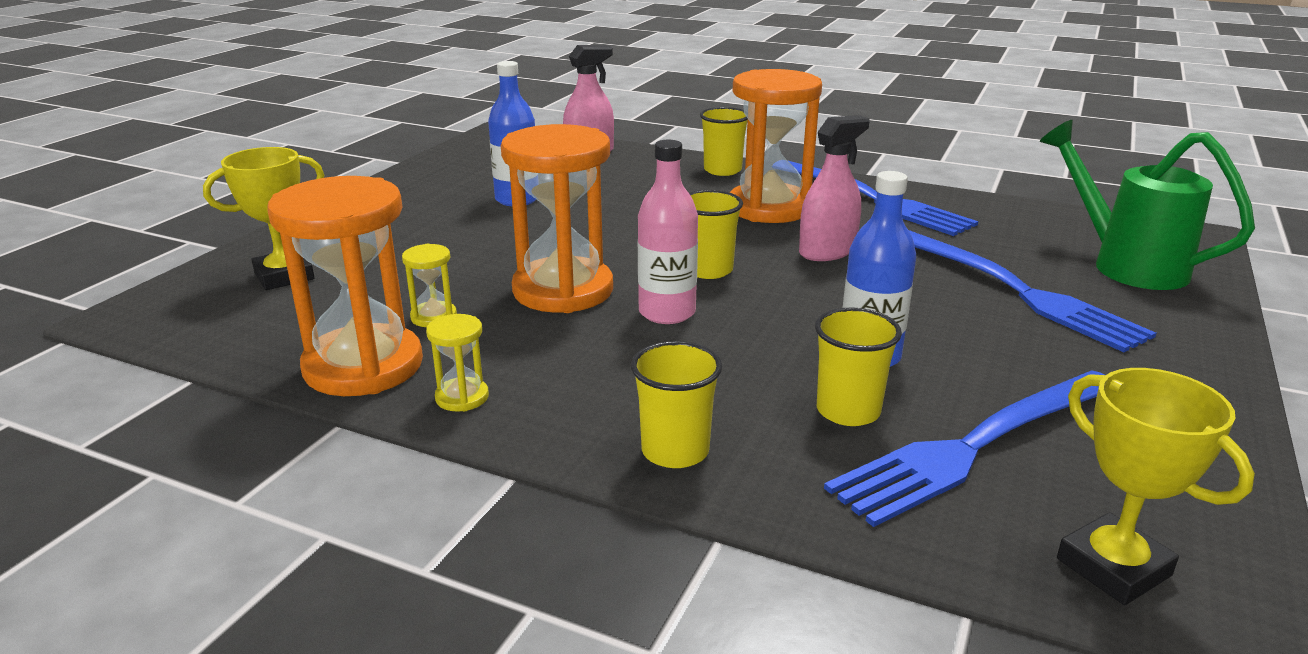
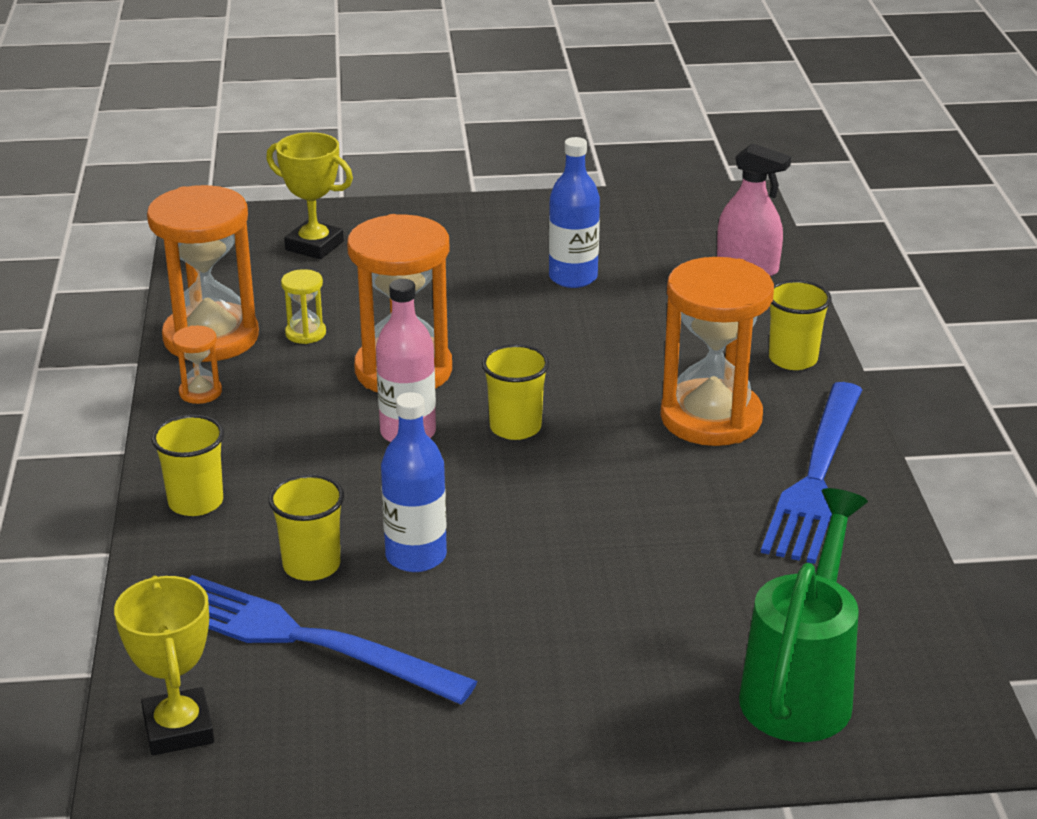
camera: 60 degrees right, 5 degrees up
yellow hourglass [426,314,489,412] -> orange hourglass [173,326,222,404]
pink spray bottle [799,115,870,261] -> none
blue fork [909,230,1157,352] -> none
yellow trophy [1057,368,1255,605] -> yellow trophy turned 45 degrees counterclockwise [114,575,214,756]

